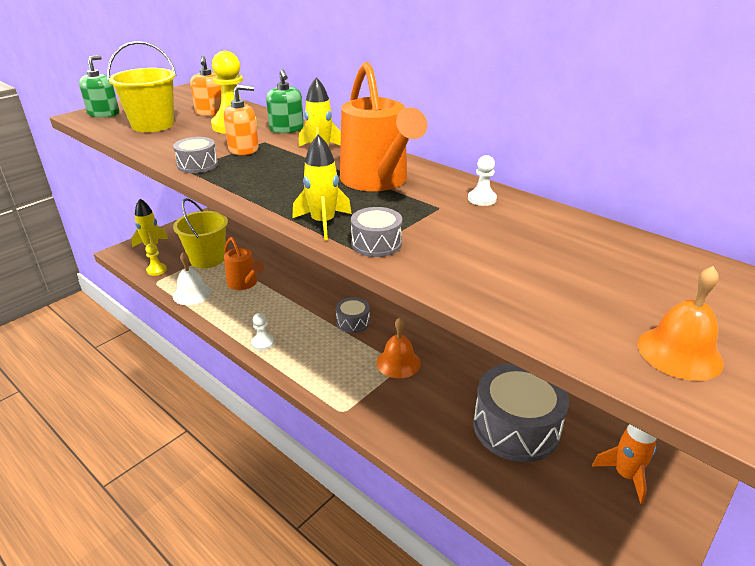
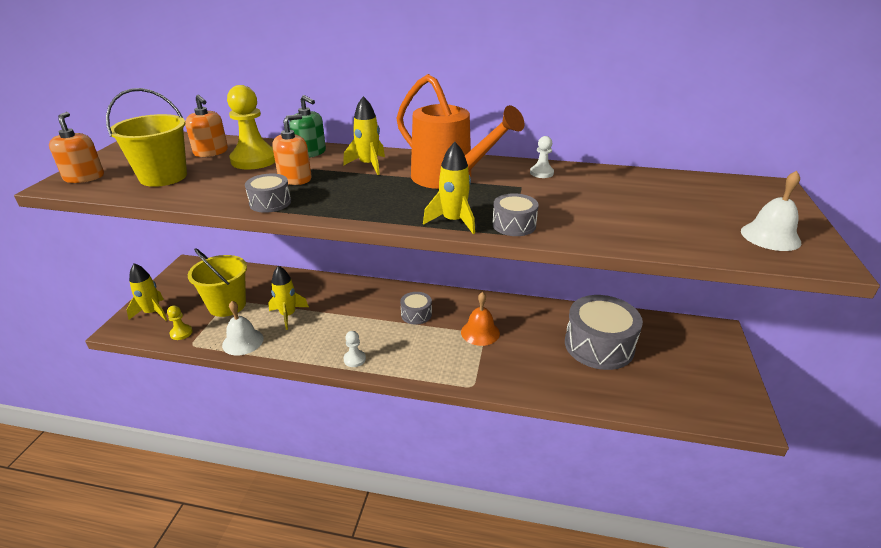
camera: 30 degrees left, 0 degrees up
green soap dispenser [79,55,119,118] -> orange soap dispenser [49,112,104,183]
orange watering can [224,237,264,290] -> yellow rocket [268,266,309,330]
orange rocket [592,424,657,504] -> none
orange bell [638,266,724,381] -> white bell [741,171,801,251]

